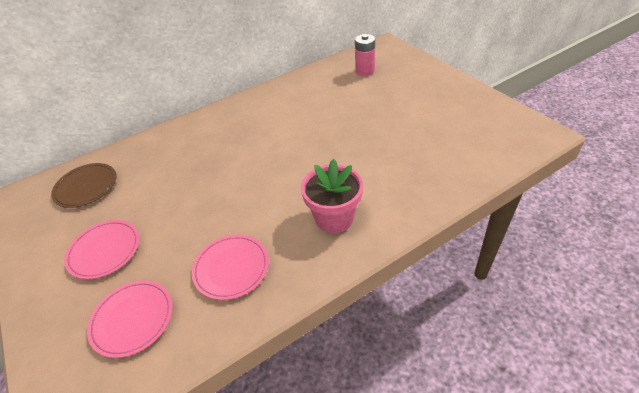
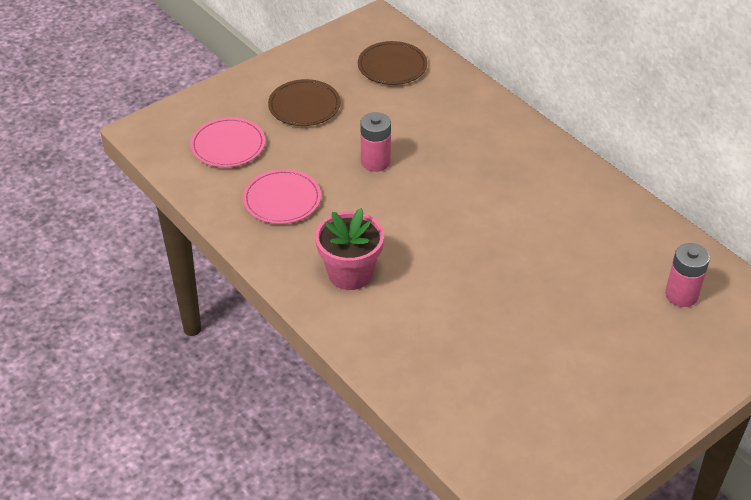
camera: 80 degrees right, 0 degrees up
pink plate [64,220,139,279] -> brown plate [268,79,341,126]
none -> pink battery [360,112,391,172]

